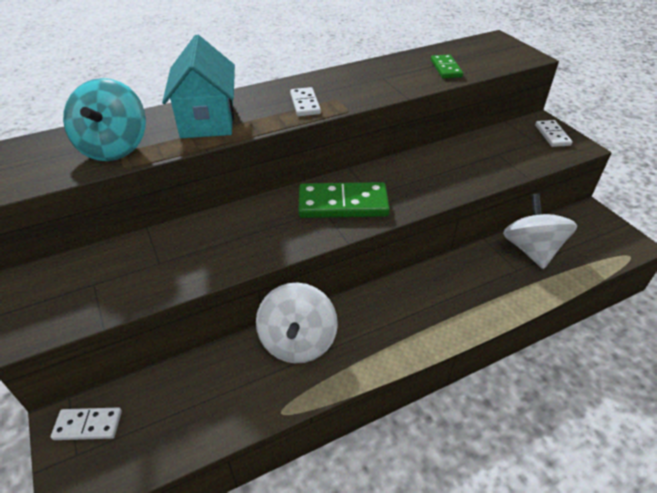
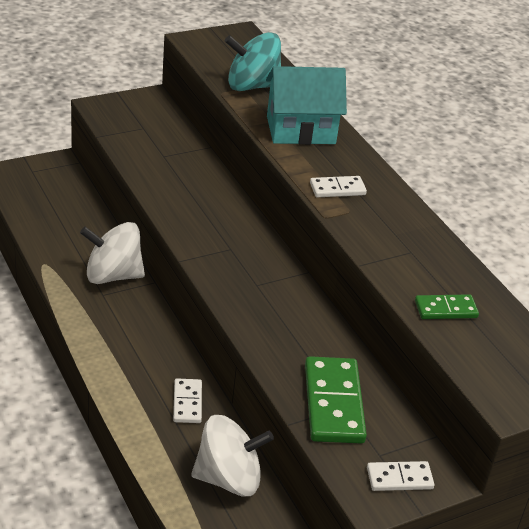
camera: 85 degrees right, 5 degrees down
white domino [51,407,122,440] -> white domino moved to [173,378,202,423]
green domino [299,182,390,218] -> green domino moved to [305,356,367,444]

